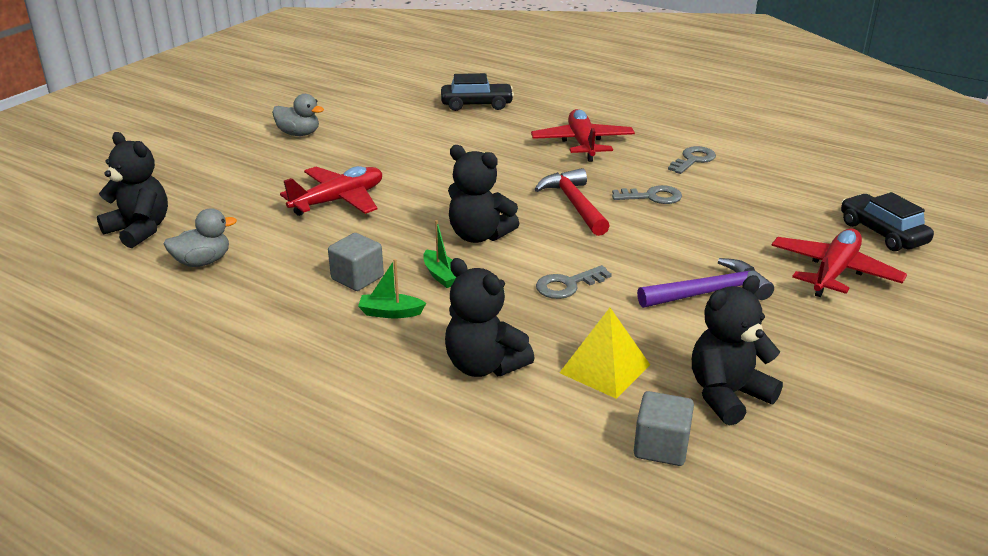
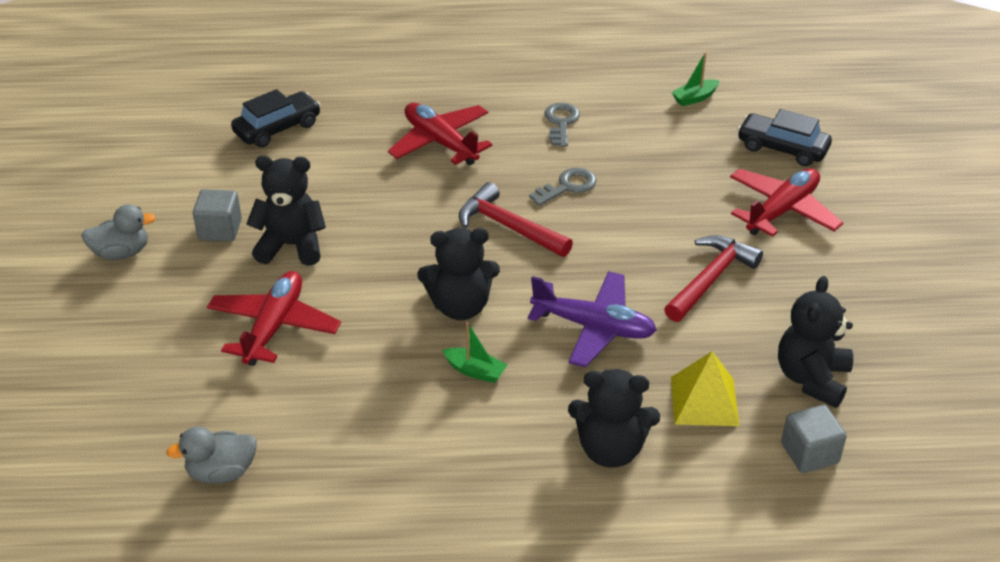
camera: 35 degrees left, 10 degrees up
black teddy bear [97,132,168,248] -> black teddy bear moved to [246,156,326,266]
grey duck [164,208,237,267] -> grey duck turned 135 degrees counterclockwise [166,426,257,484]
grey cube [328,233,384,291] -> grey cube moved to [193,189,242,241]
green boat [358,259,426,318] -> green boat moved to [671,52,720,106]
grey key [536,265,612,299] -> purple plane [528,271,657,367]
purple hammer [637,258,774,308] -> red hammer [664,235,763,322]
red plane [771,228,907,297] -> red plane turned 45 degrees clockwise [730,168,843,237]

